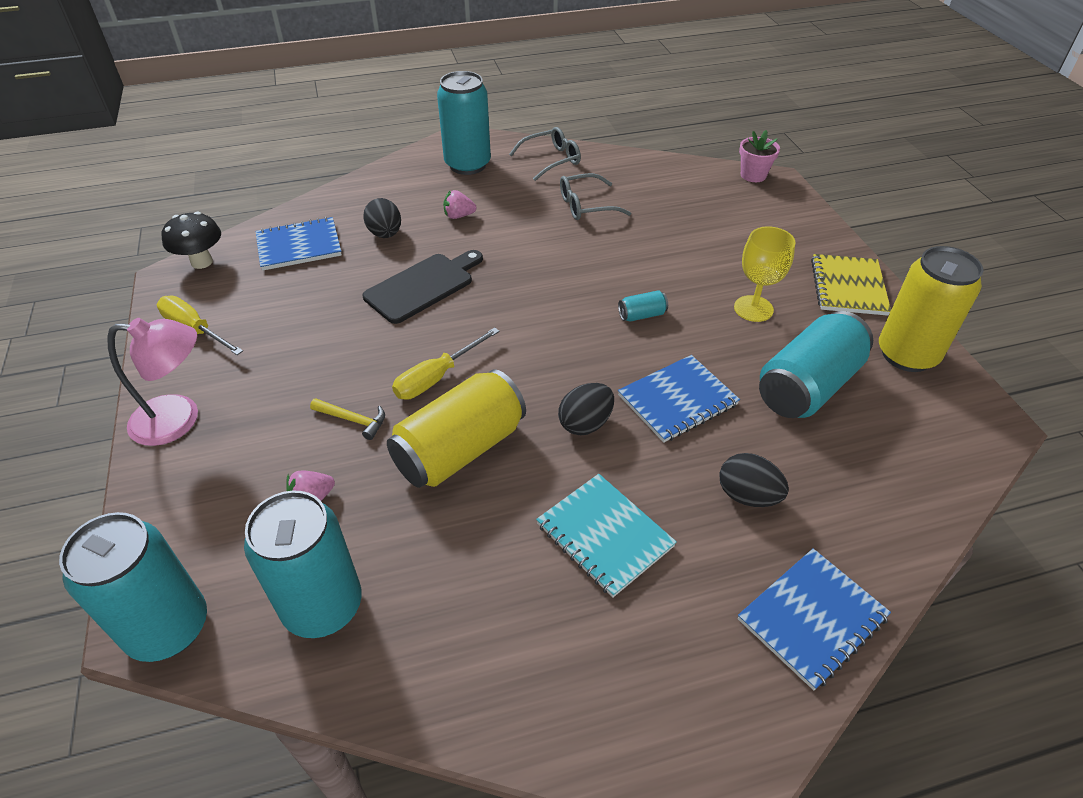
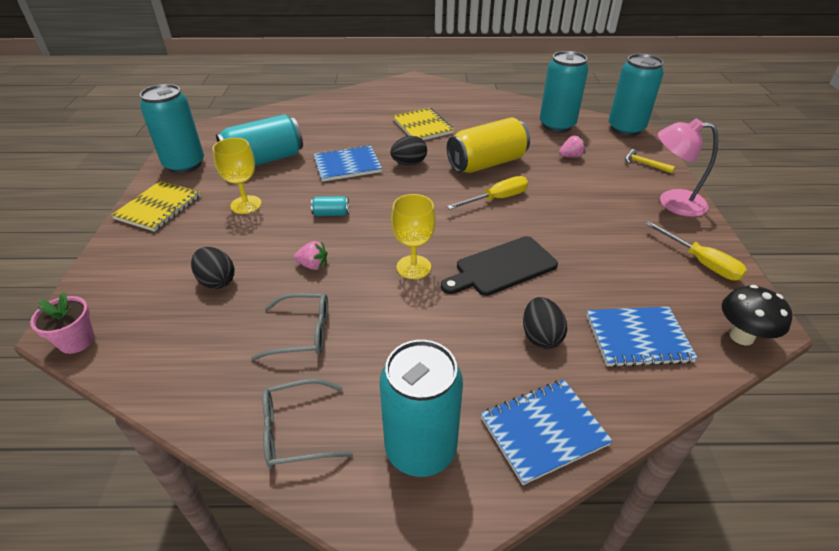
camera: 165 degrees left, 5 degrees down
yellow hammer [310,398,385,440] -> yellow hammer moved to [625,149,675,173]
pink strawberry [443,190,476,219] -> pink strawberry moved to [294,241,327,270]
turquoise notebook [536,474,677,598] -> yellow notebook [392,107,454,140]
black egg [719,453,789,507] -> black egg moved to [191,247,234,289]
blue notebook [738,548,891,690] -> blue notebook moved to [481,380,613,485]
yellow can [879,246,983,372] -> turquoise can [140,84,204,174]
none -> yellow goblet [391,194,436,279]

